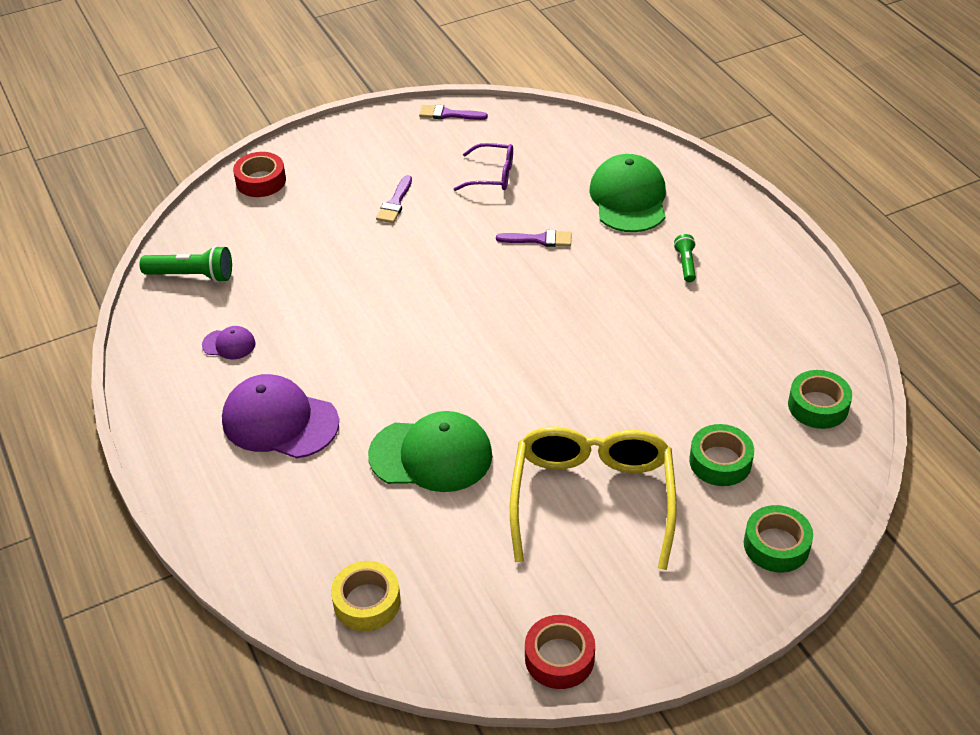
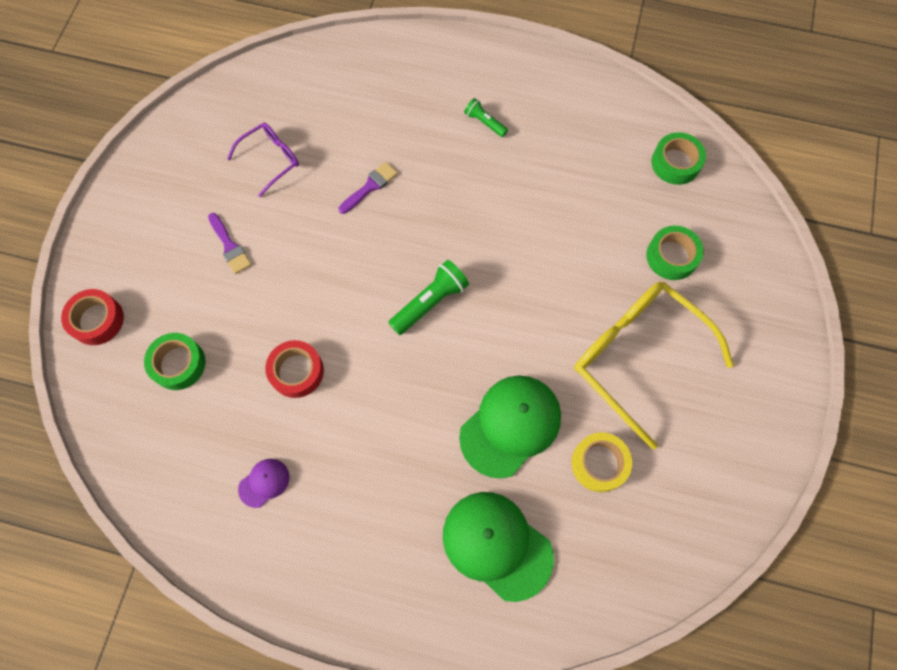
camera: 50 degrees left, 25 degrees up
green flashlight [140,246,232,283] -> green flashlight moved to [388,260,469,335]
purple cap [222,374,339,458] -> none
yellow tape [331,561,401,631] -> yellow tape moved to [571,432,632,492]
purple brush [419,105,488,120] -> none
red tape [525,615,595,689] -> red tape moved to [265,340,324,398]
green cap [589,154,666,232] -> green cap moved to [443,492,554,602]
green tape [744,505,813,573] -> green tape moved to [144,333,206,390]

